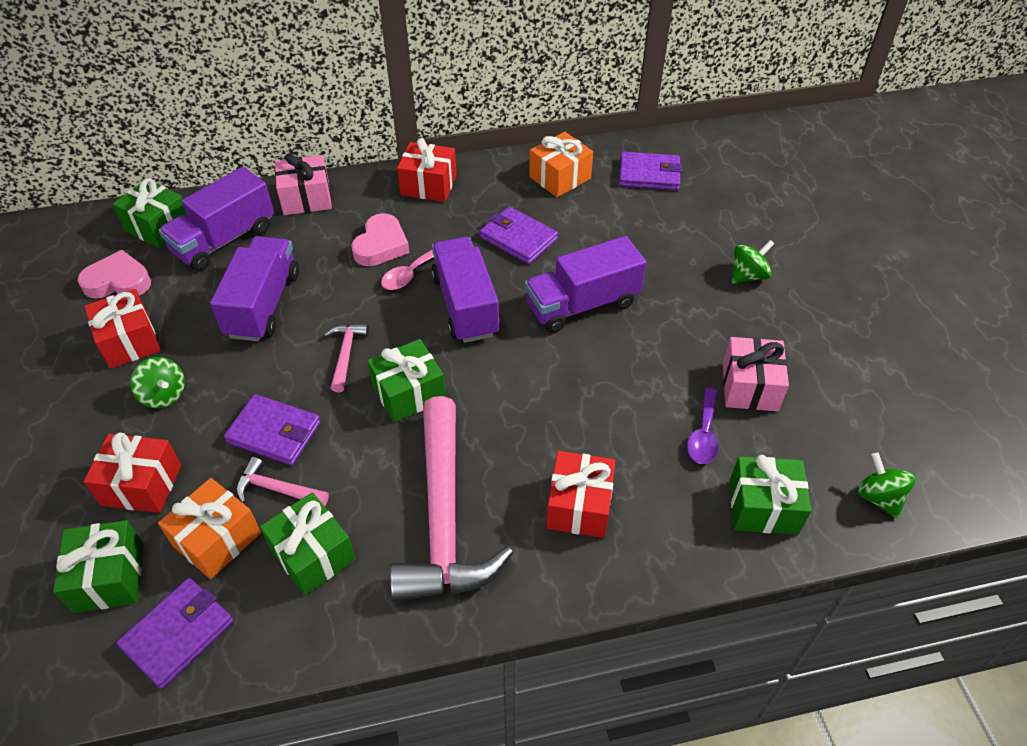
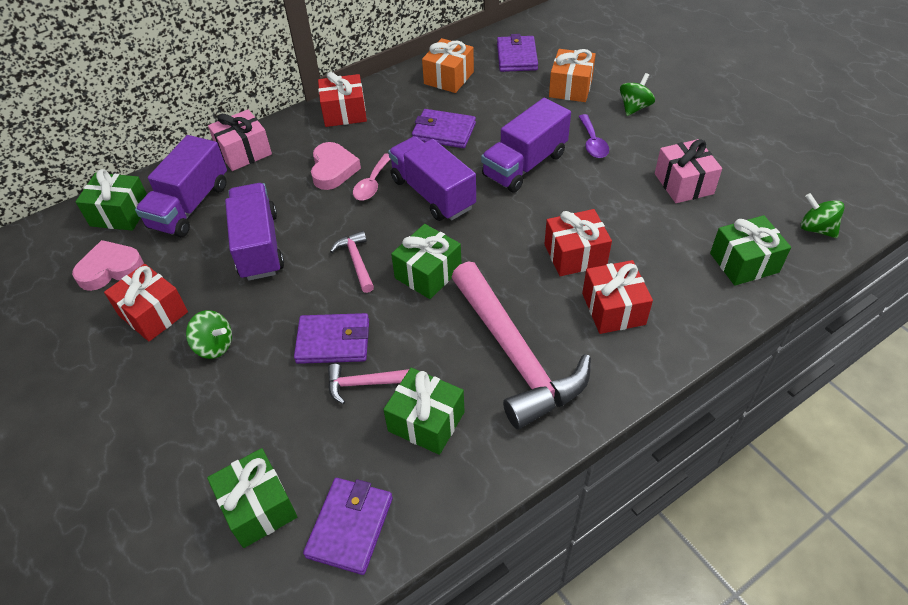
camera: 20 degrees left, 0 degrees up
red gift [84,432,181,513] -> red gift moved to [544,209,612,276]
orange gift [158,478,261,579] -> orange gift moved to [549,49,596,102]
purple wallet [619,152,682,190] -> purple wallet turned 75 degrees counterclockwise [497,34,538,72]
purple spoon [687,388,719,464] -> purple spoon moved to [578,114,609,158]

